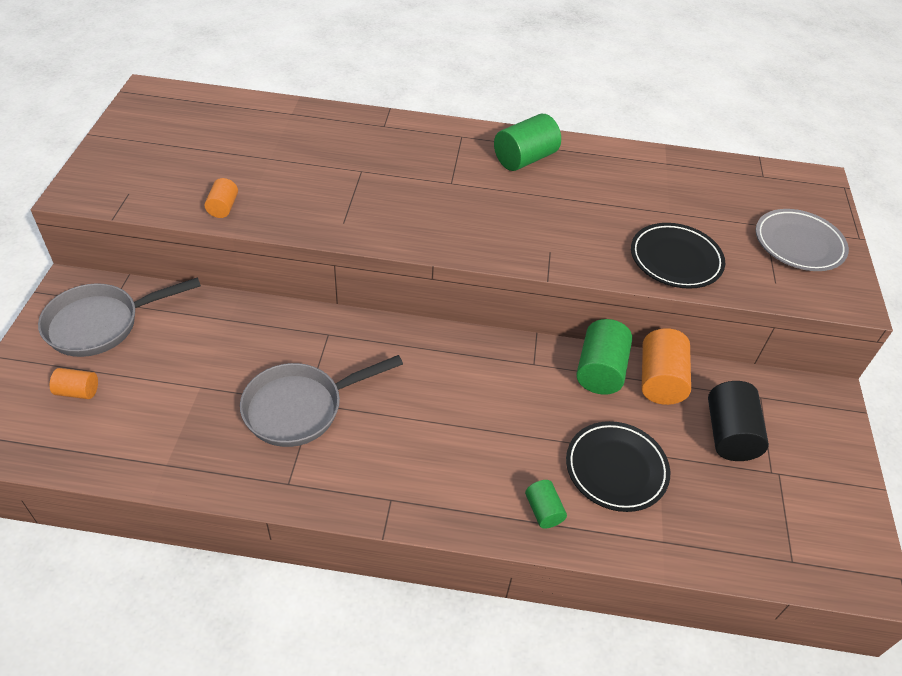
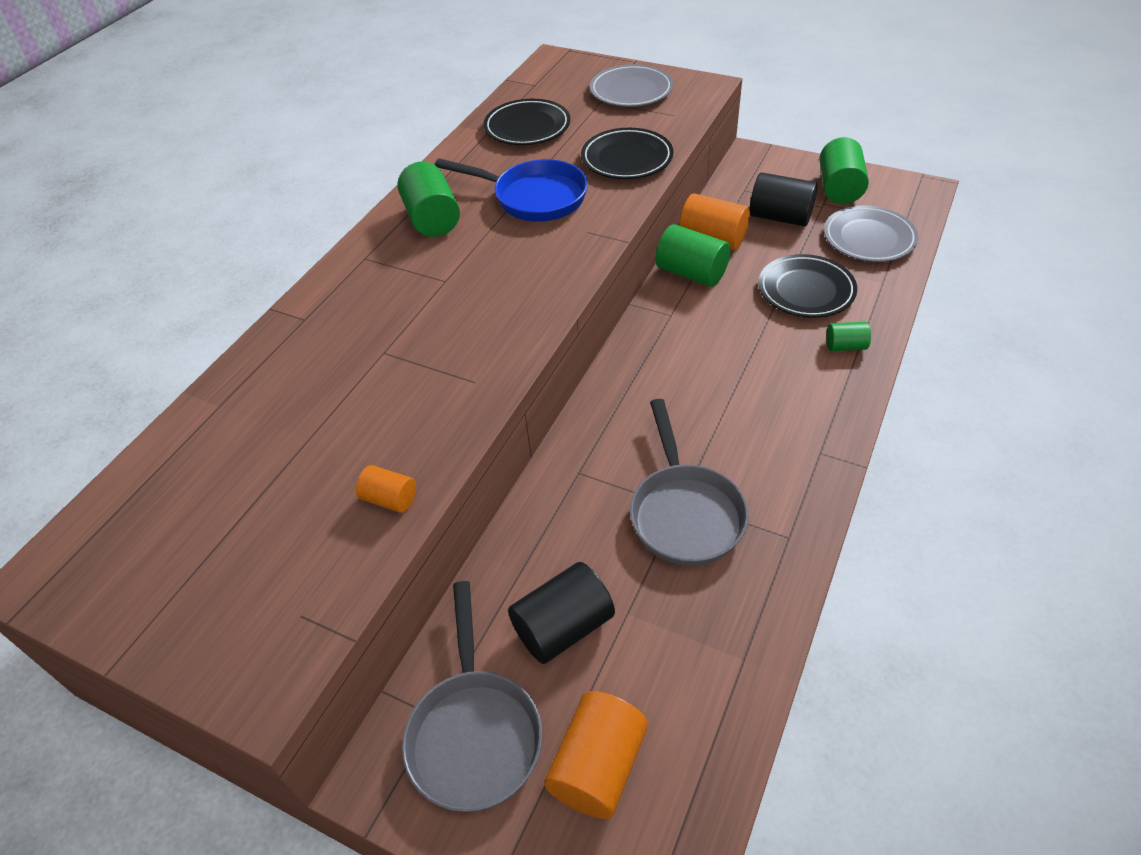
camera: 65 degrees left, 0 degrees up
orange cylinder [50,368,98,399] -> orange cylinder [544,691,648,819], size x1.81
none -> blue pan [435,158,588,222]
none -> black plate [483,99,570,145]
none -> black cylinder [508,562,615,664]
none -> green cylinder [820,137,869,204]
none -> grey plate [824,206,919,262]

